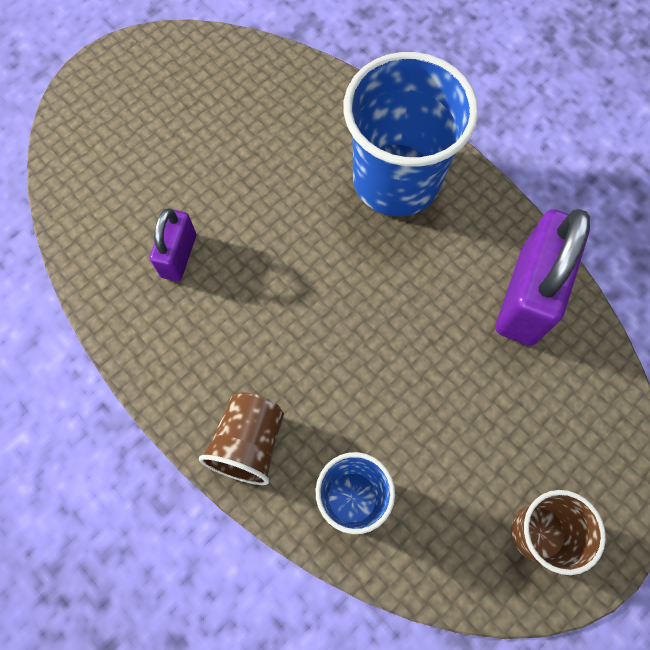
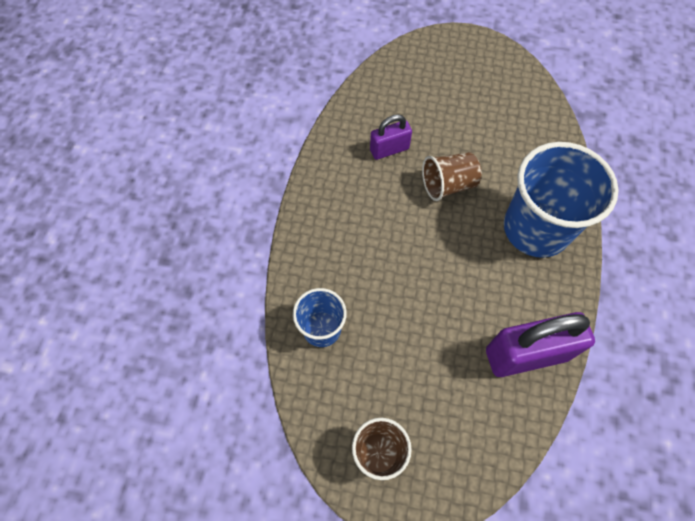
camera: 55 degrees right, 5 degrees down
brown cup [199,392,284,485] -> brown cup moved to [422,152,481,201]

